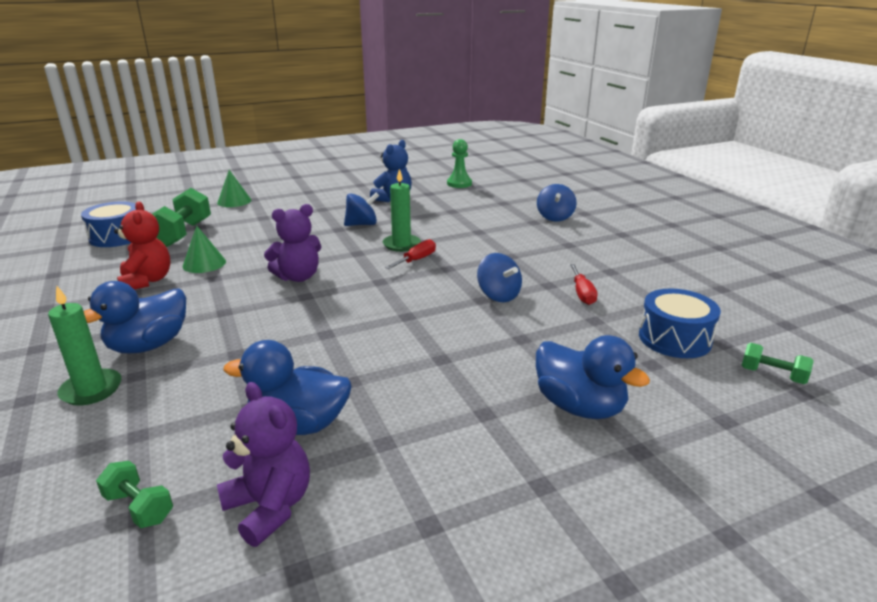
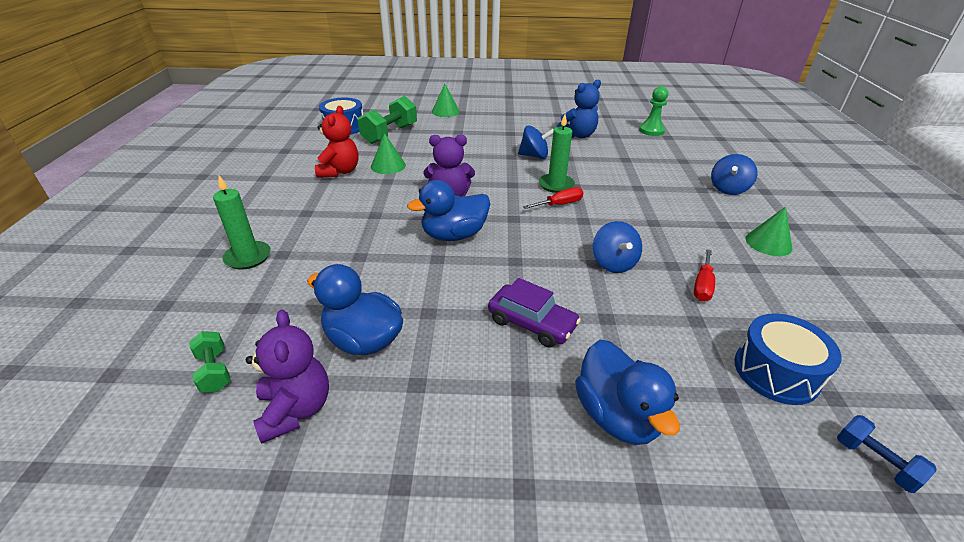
camera: 25 degrees right, 10 degrees up
blue duck [84,281,186,353] -> blue duck moved to [407,180,490,241]
green dumbbell [742,343,814,384] -> blue dumbbell [837,415,937,493]
none -> purple car [488,278,581,347]
none -> green cone [745,207,792,256]

